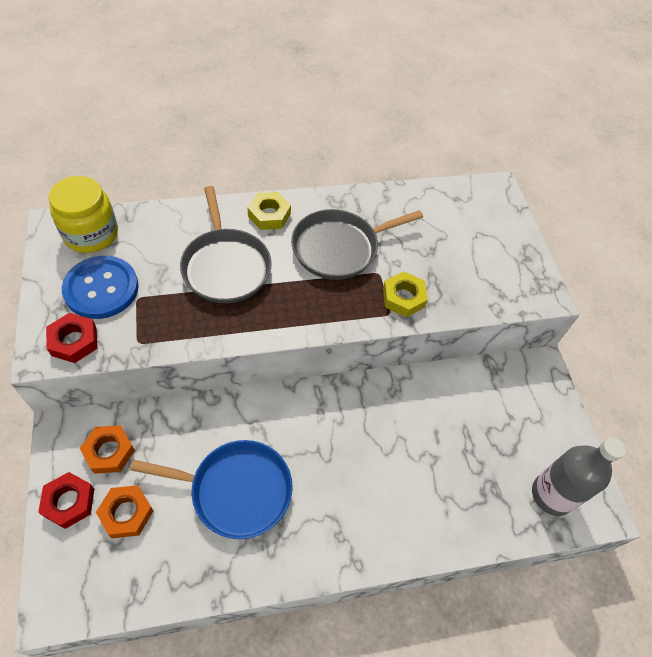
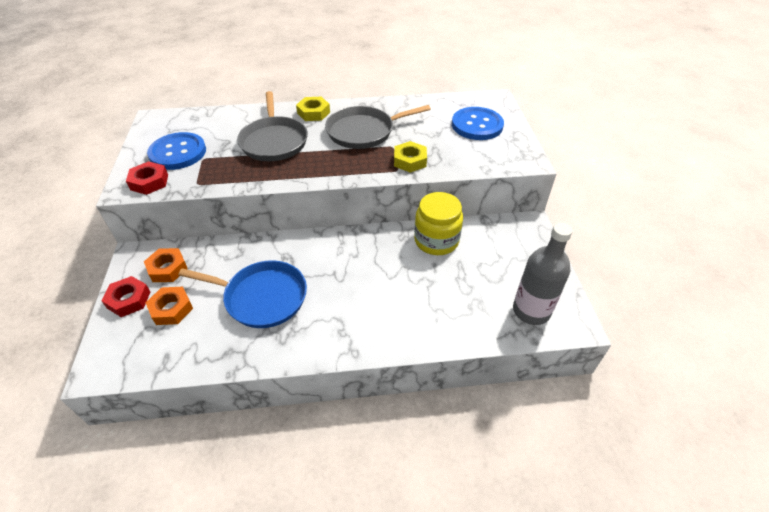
camera: 10 degrees right, 10 degrees down
yellow jar [48,176,118,253] -> yellow jar moved to [414,192,463,255]
none -> blue button [452,107,504,140]

